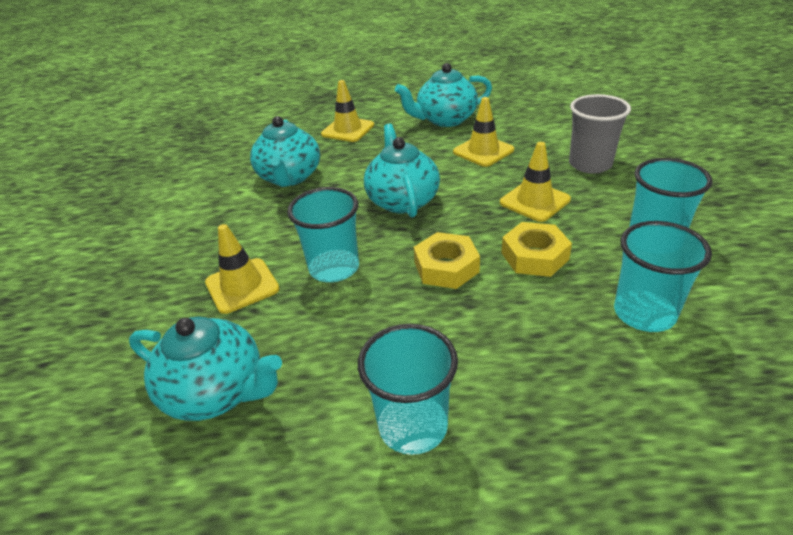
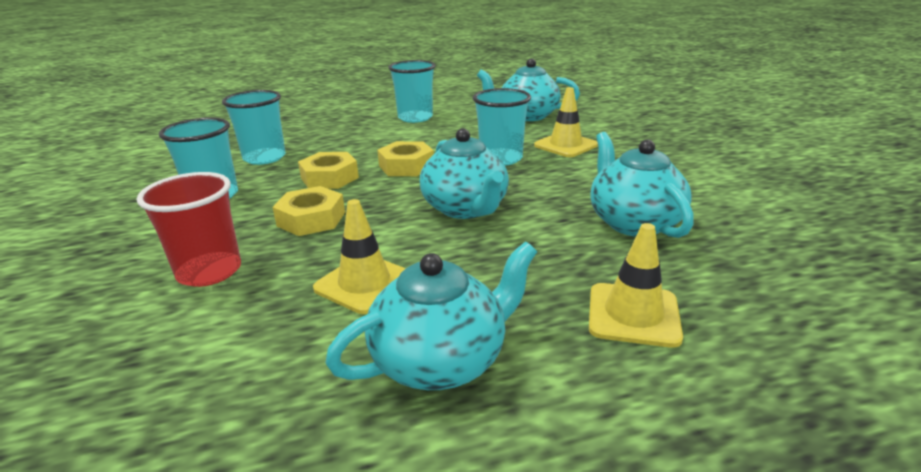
camera: 165 degrees right, 10 degrees down
yellow traffic cone [500,142,571,222] -> yellow nut [272,186,345,236]
grey cup [569,94,631,174] -> red cup [137,172,241,287]

